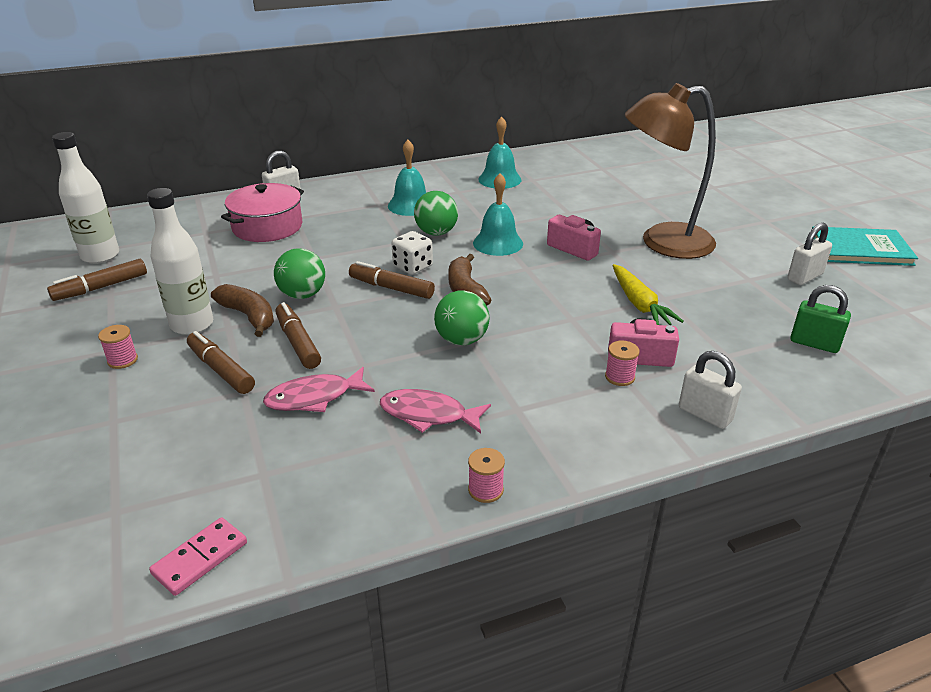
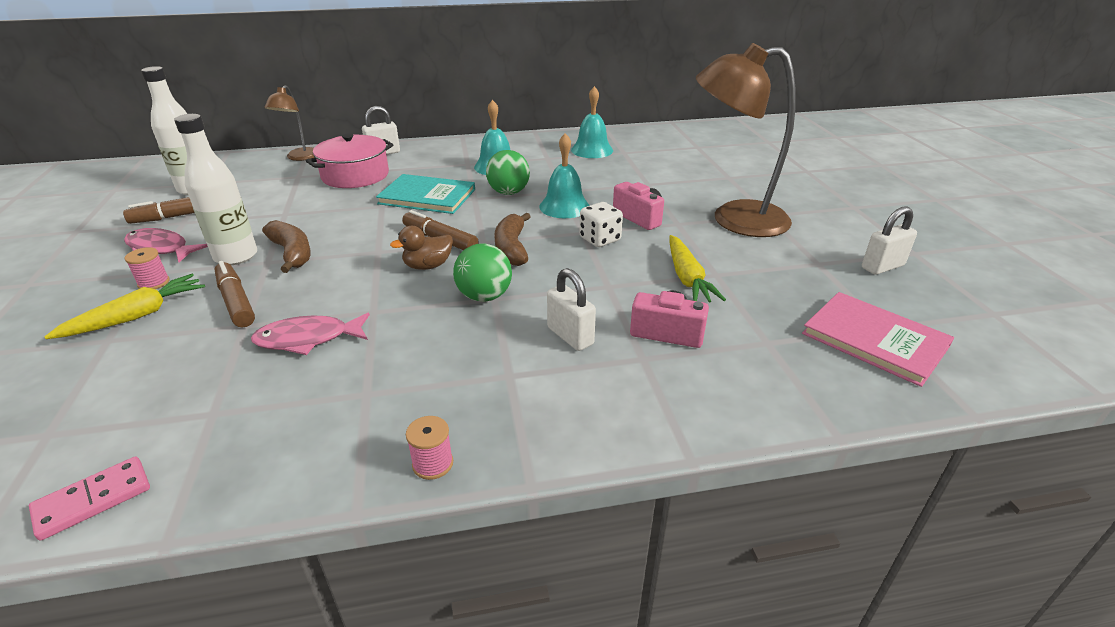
camera: 10 degrees right, 0 degrees up
green ball [274,248,325,299] -> none
brown marker [275,302,321,369] -> none
pink fish [380,389,491,434] -> pink fish moved to [124,228,208,262]
white dice [391,231,433,275] -> white dice moved to [579,202,623,247]
pink spool [605,341,640,386] -> none
white padlock [679,351,742,429] -> white padlock moved to [547,268,596,351]
green padlock [790,285,851,353] -> pink book [802,292,954,387]
turquoise book [812,226,918,266] -> turquoise book moved to [376,174,475,214]
none -> yellow carrot [44,274,205,339]
none -> brown lamp [265,85,315,161]
none -> brown duck [390,226,453,270]

